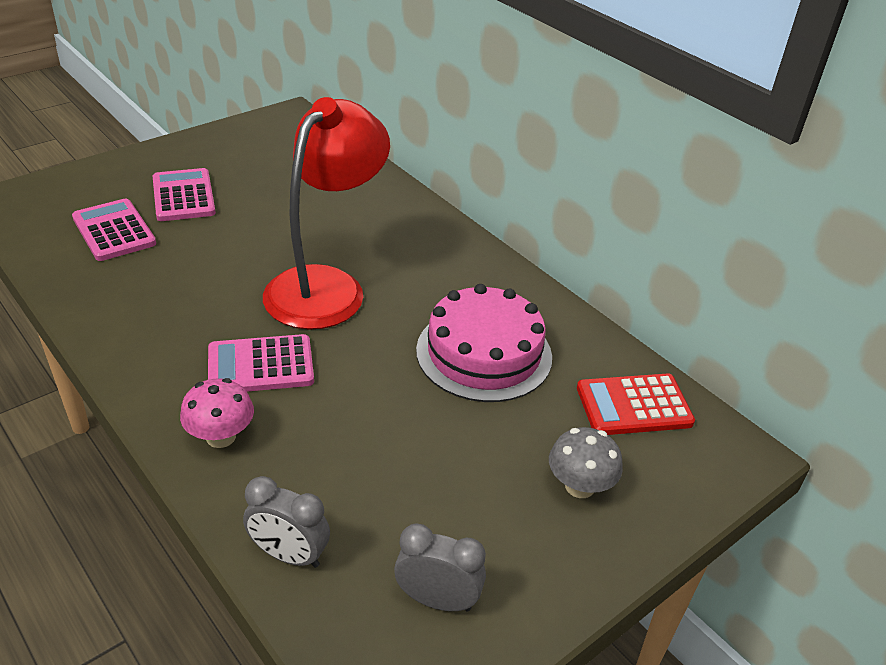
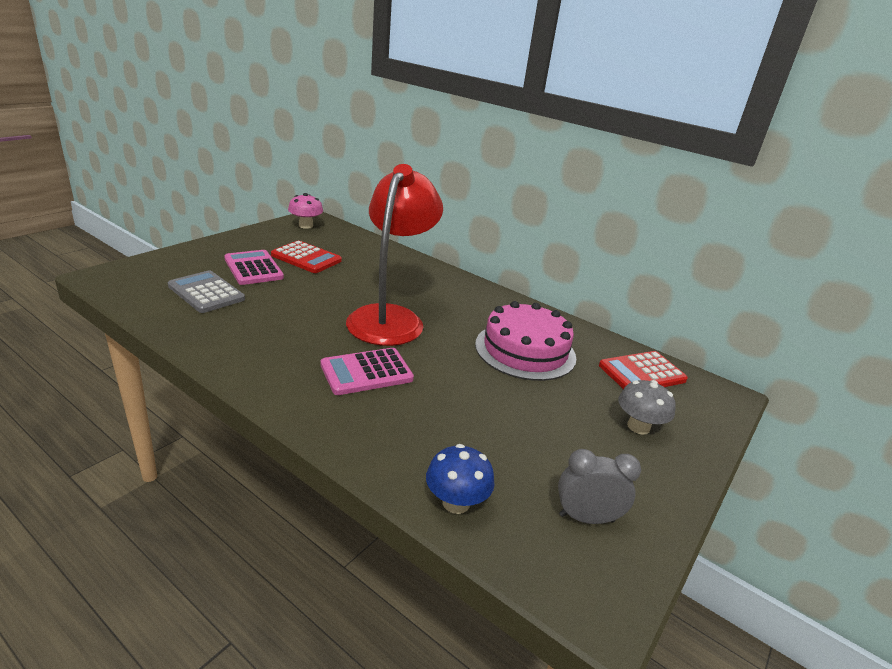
camera: 15 degrees left, 10 degrees down
pink calculator [72,199,156,261] -> grey calculator [168,270,245,313]
pink mushroom [180,378,254,448] -> pink mushroom moved to [288,193,323,229]
grey clock [243,476,330,568] -> blue mushroom [426,444,495,514]
none -> red calculator [271,240,342,273]

